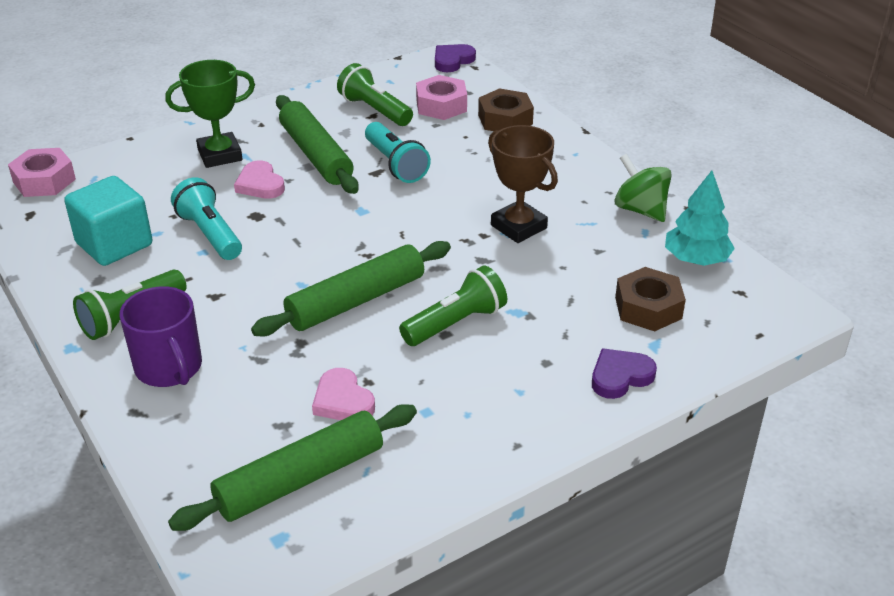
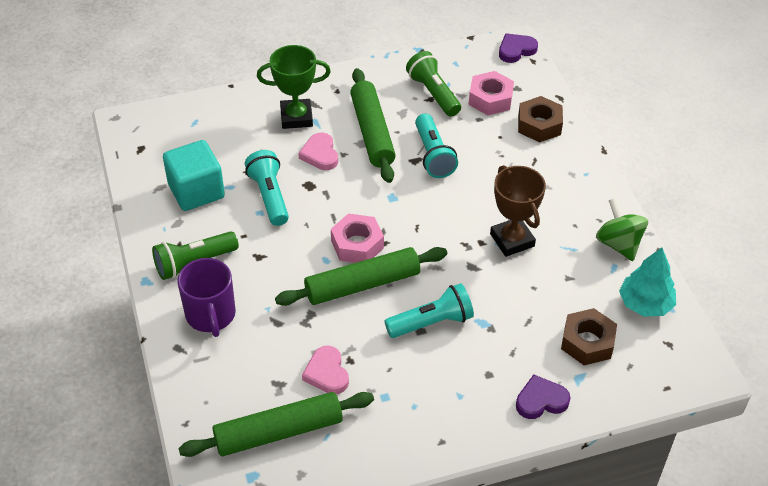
camera: 15 degrees right, 10 degrees up
pink nut [8,148,76,197] -> pink nut moved to [331,213,384,263]
green flashlight [399,265,507,346] -> turquoise flashlight [385,283,474,338]

